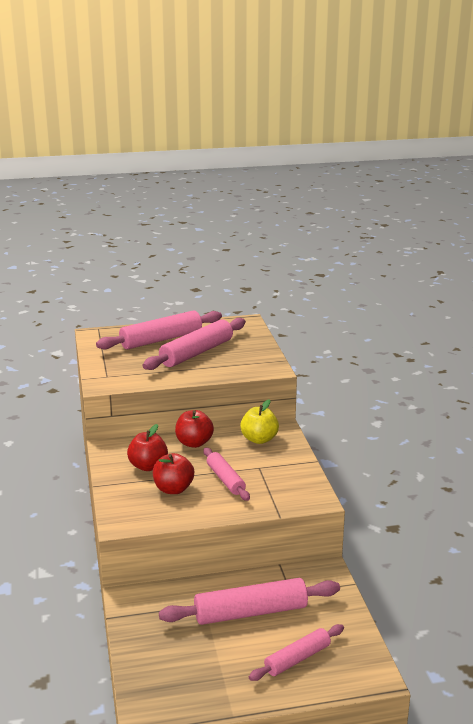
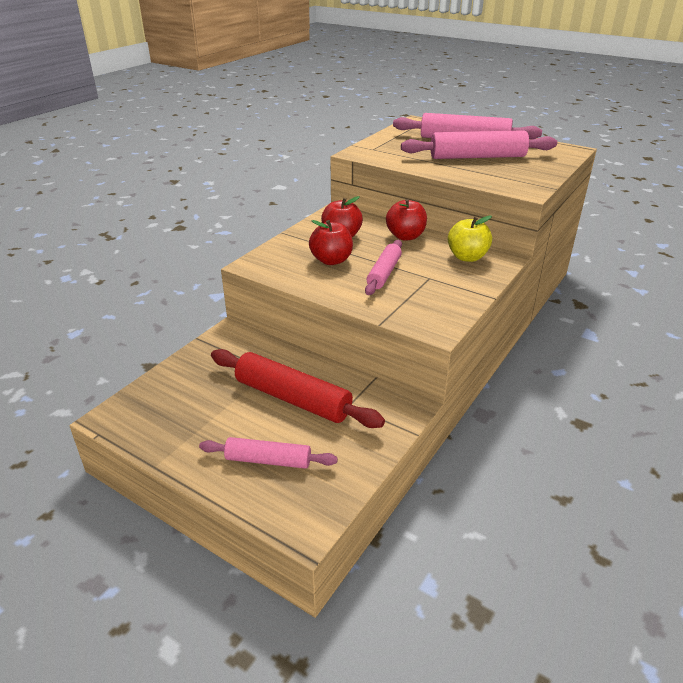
camera: 45 degrees right, 10 degrees up
pink rolling pin [159,578,340,625] -> red rolling pin [211,349,385,428]

